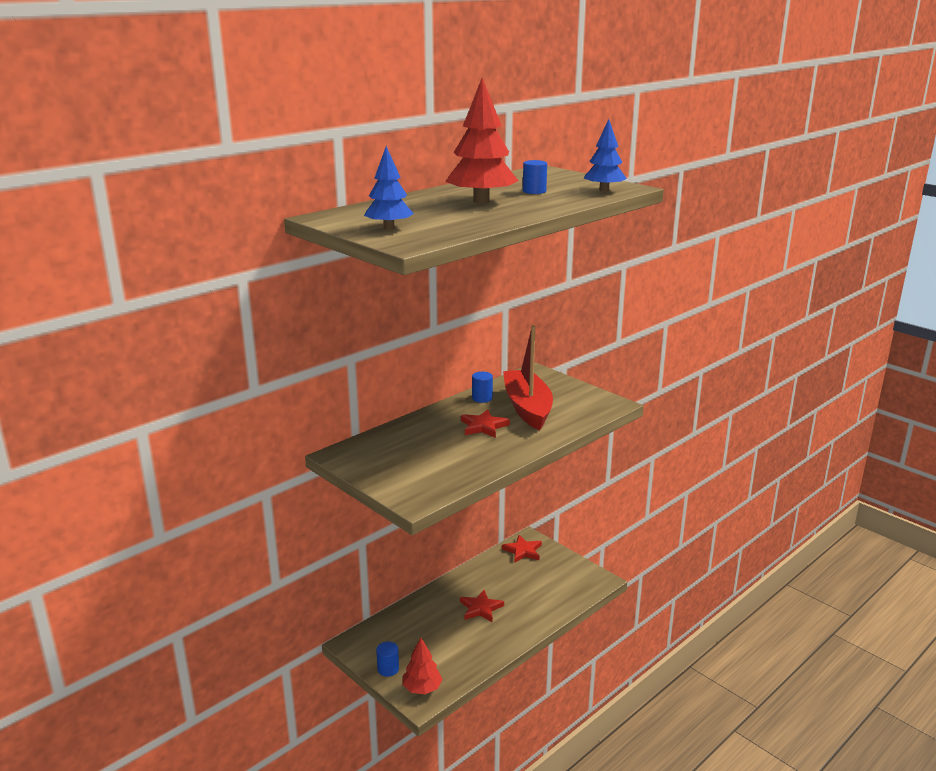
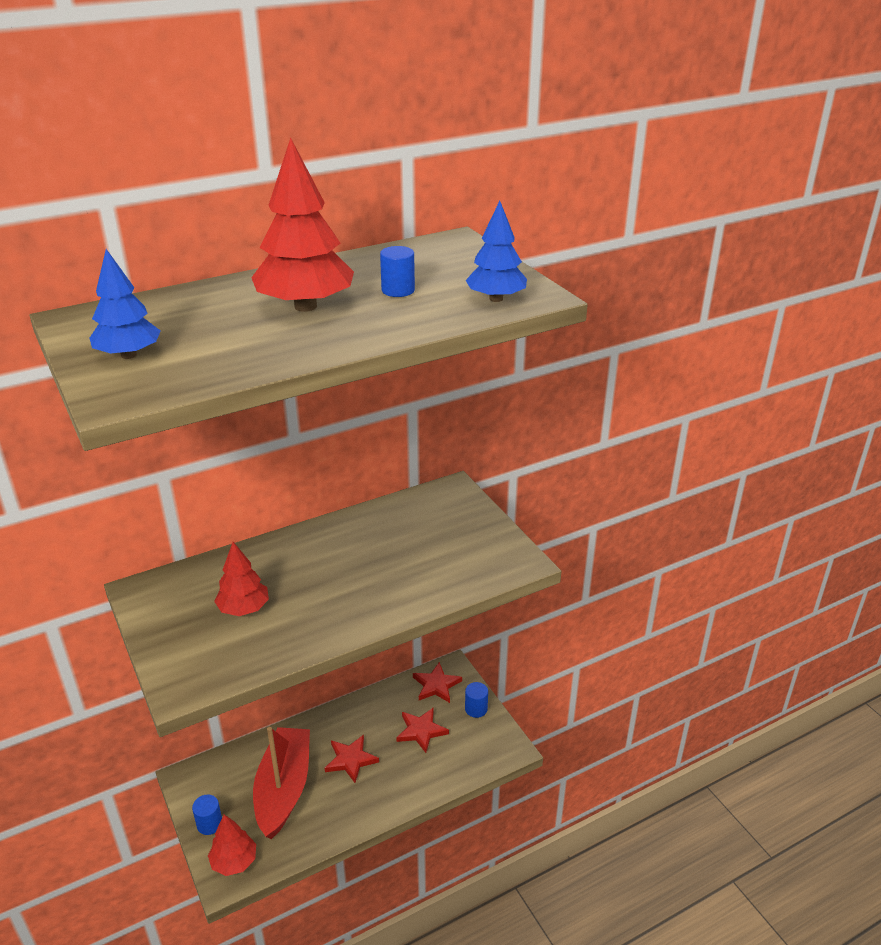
camera: 15 degrees right, 10 degrees up
red star [461,409,510,438] -> red star moved to [396,707,449,753]
blue cylinder [472,372,493,403] -> blue cylinder moved to [465,682,488,718]
red boat [503,325,553,431] -> red boat moved to [253,727,310,839]
none -> red tree [214,542,269,616]

